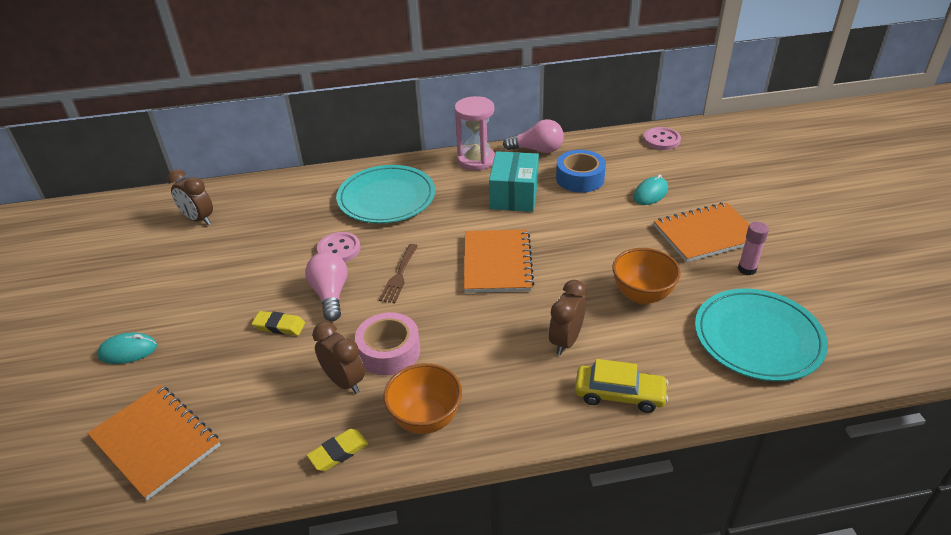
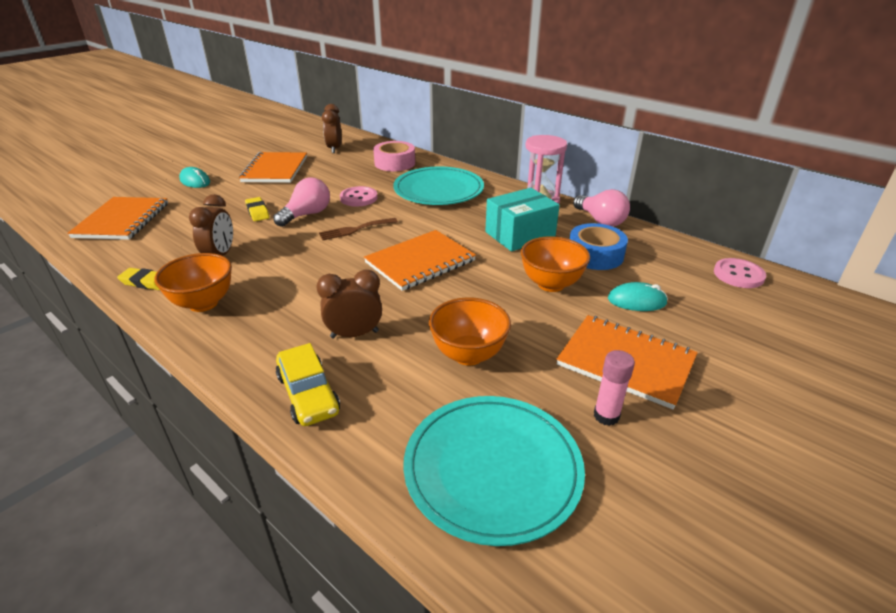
camera: 50 degrees right, 5 degrees down
pink tape [355,312,420,375] -> pink tape moved to [373,141,415,171]
none -> orange notebook [239,152,307,183]
none -> orange bowl [521,236,590,292]

